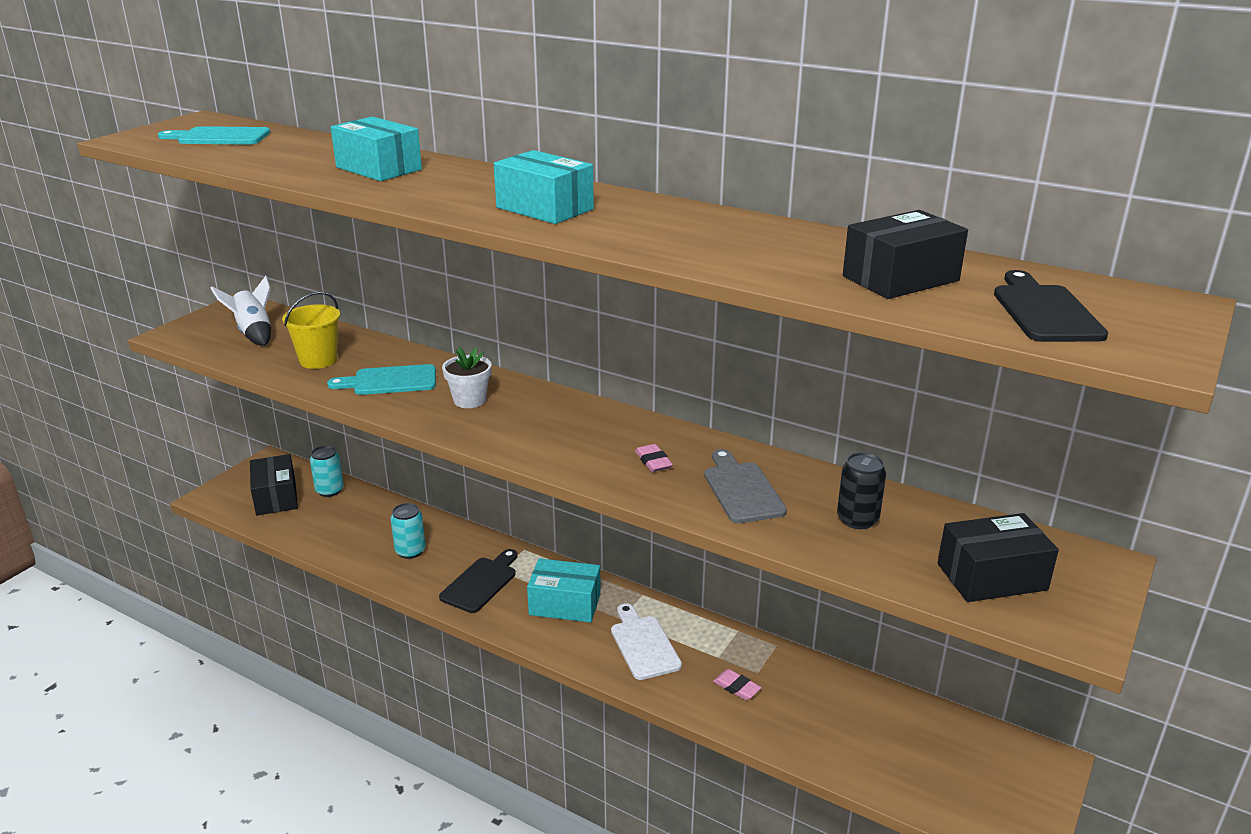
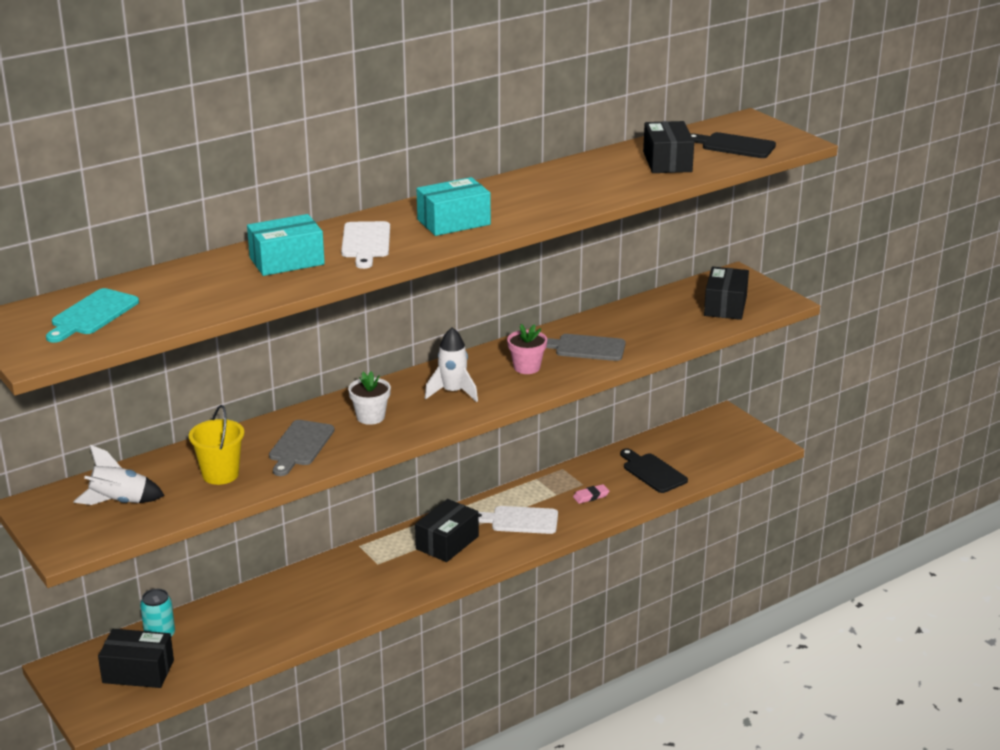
camera: 65 degrees left, 0 degrees up
turquoise cutting board [327,364,436,395] -> grey cutting board [269,420,335,476]
turquoise can [391,503,426,559] -> none
black cutting board [439,549,517,613] -> black cutting board moved to [620,448,688,493]
turquoise box [527,558,601,623] -> black box [415,499,479,562]
pink eraser [635,444,673,472] -> pink flower pot [507,324,547,374]
black can [837,452,886,529] -> none
none -> white cutting board [341,221,390,269]
none -> white rocket [425,327,478,402]

